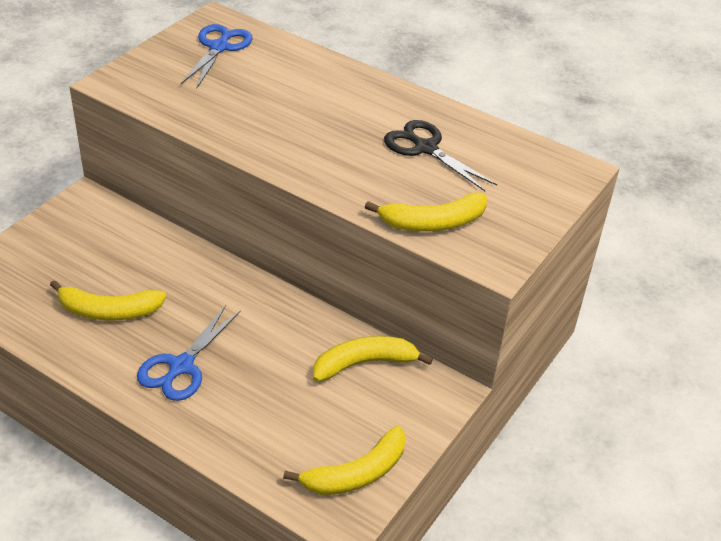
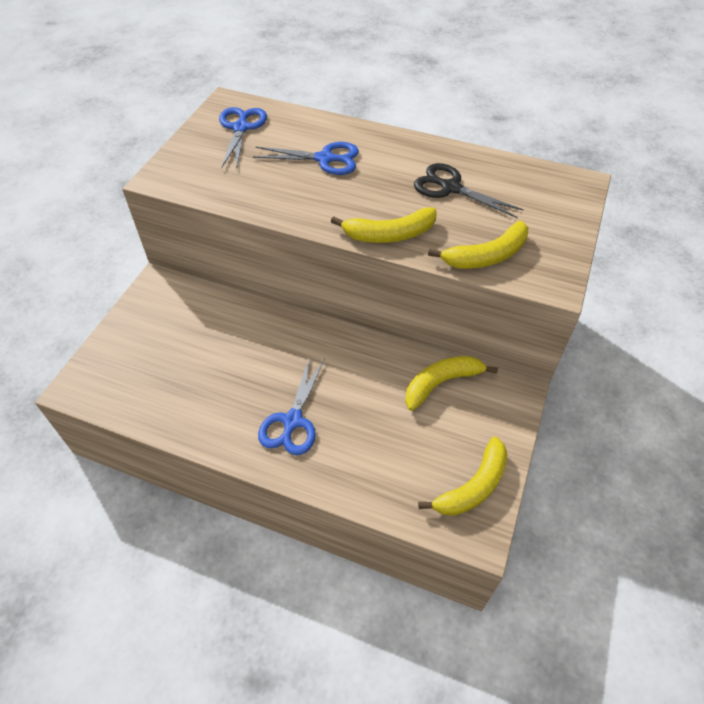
camera: 10 degrees left, 10 degrees up
yellow banana [50,280,167,320] -> yellow banana moved to [331,207,437,243]
none -> blue scissors [253,142,359,175]

